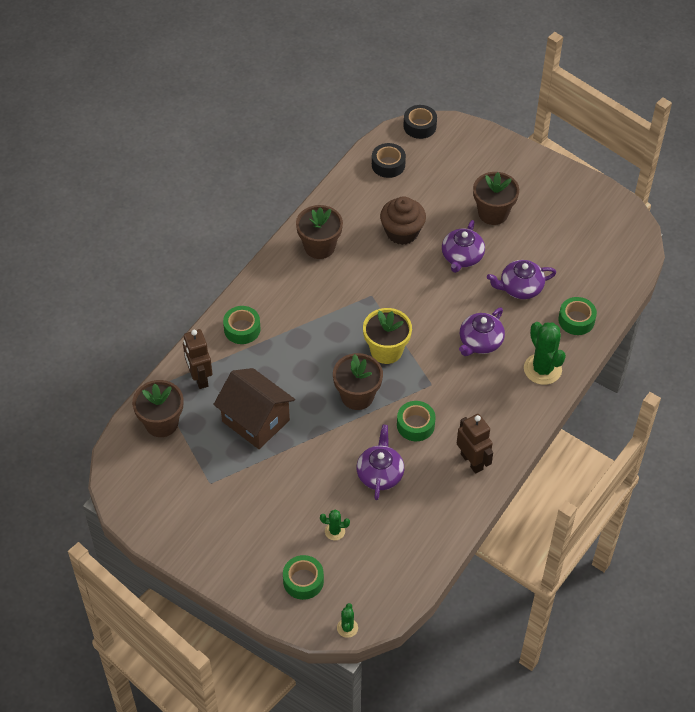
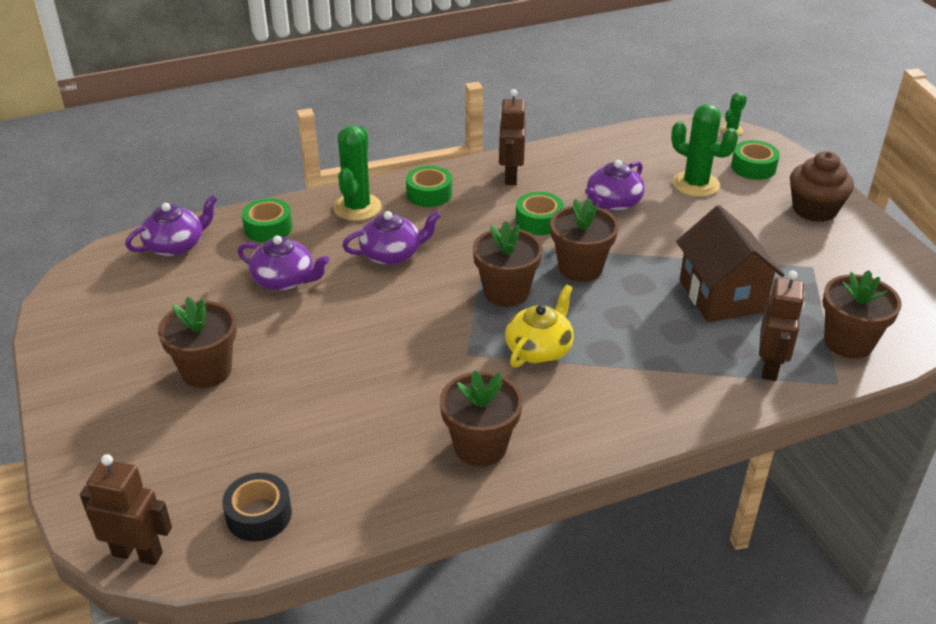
camera: 145 degrees left, 15 degrees down
green tape [223,306,261,344] -> green tape moved to [406,166,452,207]
green cactus [320,509,350,540] -> green cactus [671,104,738,197], size x2.00
yellow flower pot [363,308,412,364] -> brown flower pot [473,221,543,307]
brown cupcake [380,197,426,245] -> brown cupcake moved to [790,151,854,222]
black tape [403,105,437,139] -> brown robot [80,454,172,565]
purple teapot [442,220,485,273] -> purple teapot moved to [125,195,217,256]
none -> yellow teapot [505,285,574,368]

